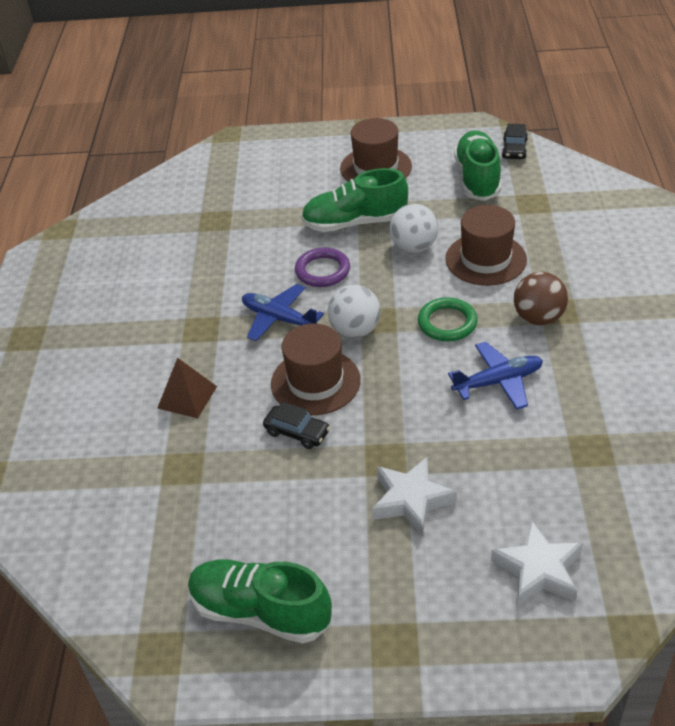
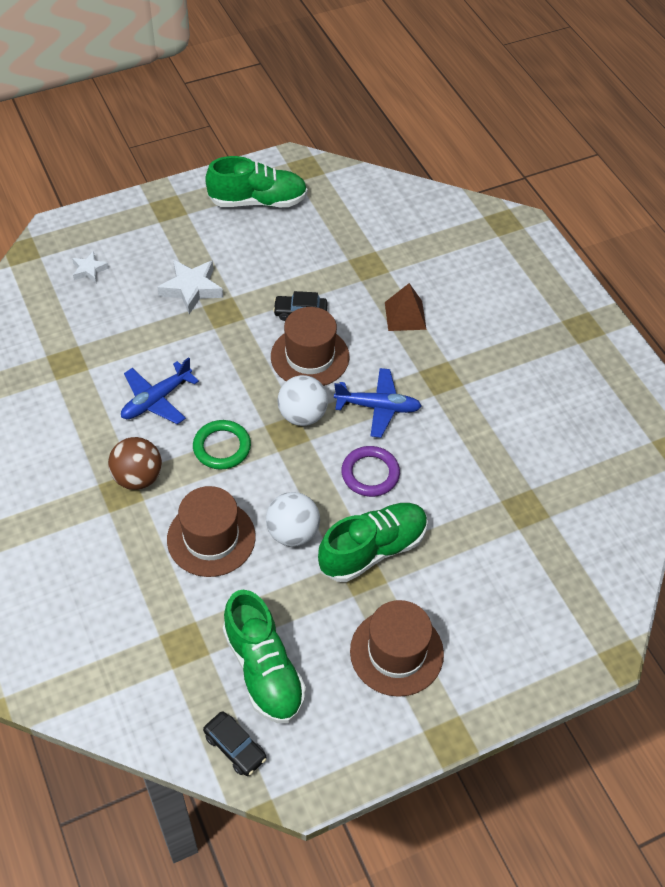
camera: 150 degrees right, 10 degrees up
white star [491,520,583,606] -> white star [72,251,109,283], size x0.58
black car [502,124,528,159] -> black car turned 150 degrees clockwise [203,711,267,776]

